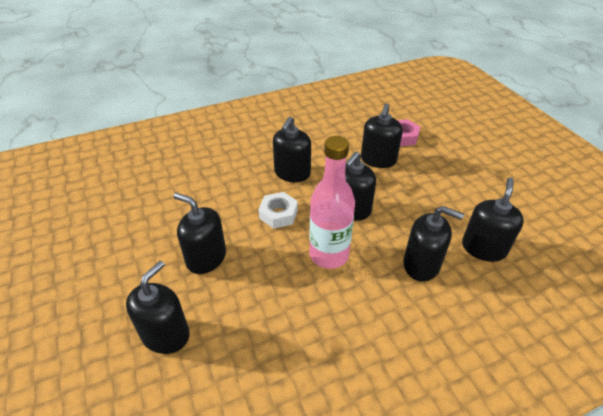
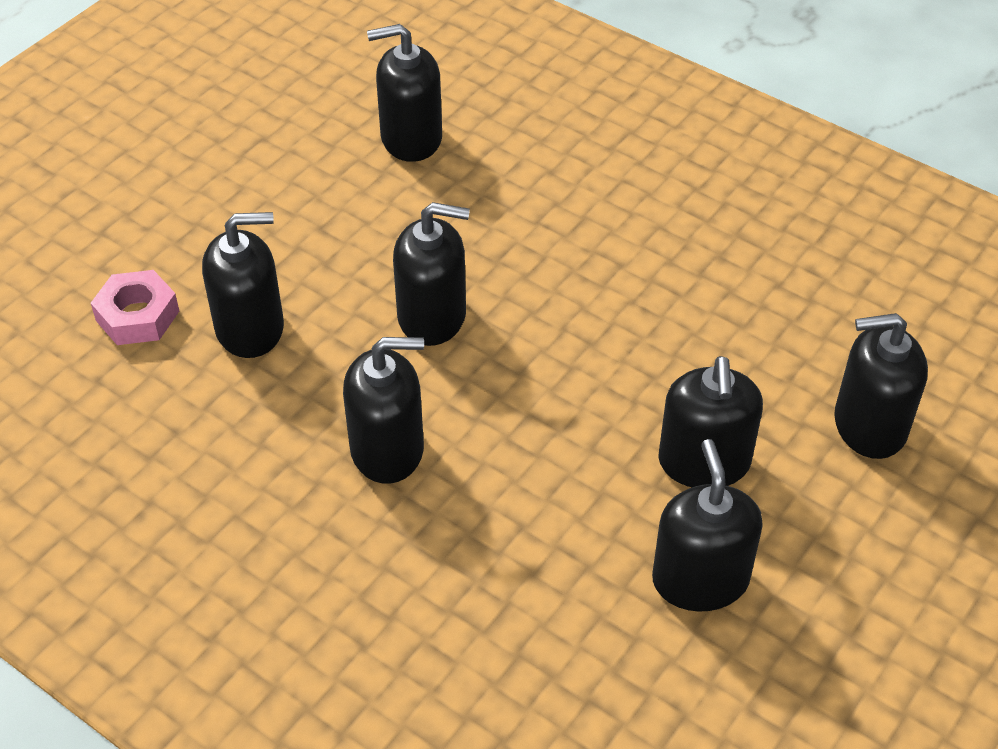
camera: 120 degrees left, 5 degrees up
white nut [258,192,298,229] -> none
pink bottle [309,136,355,269] -> none
black soap dispenser [403,206,464,282] -> black soap dispenser moved to [652,439,763,611]

